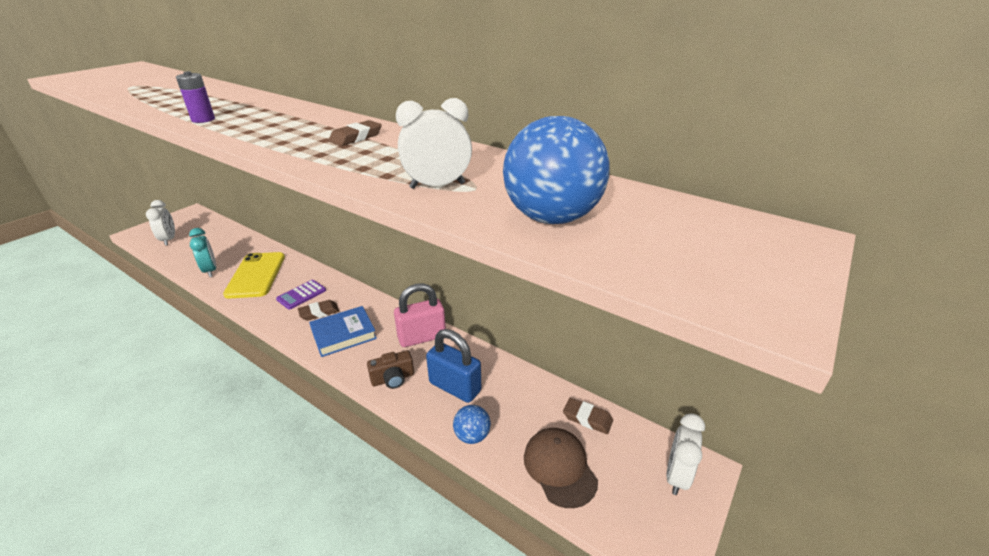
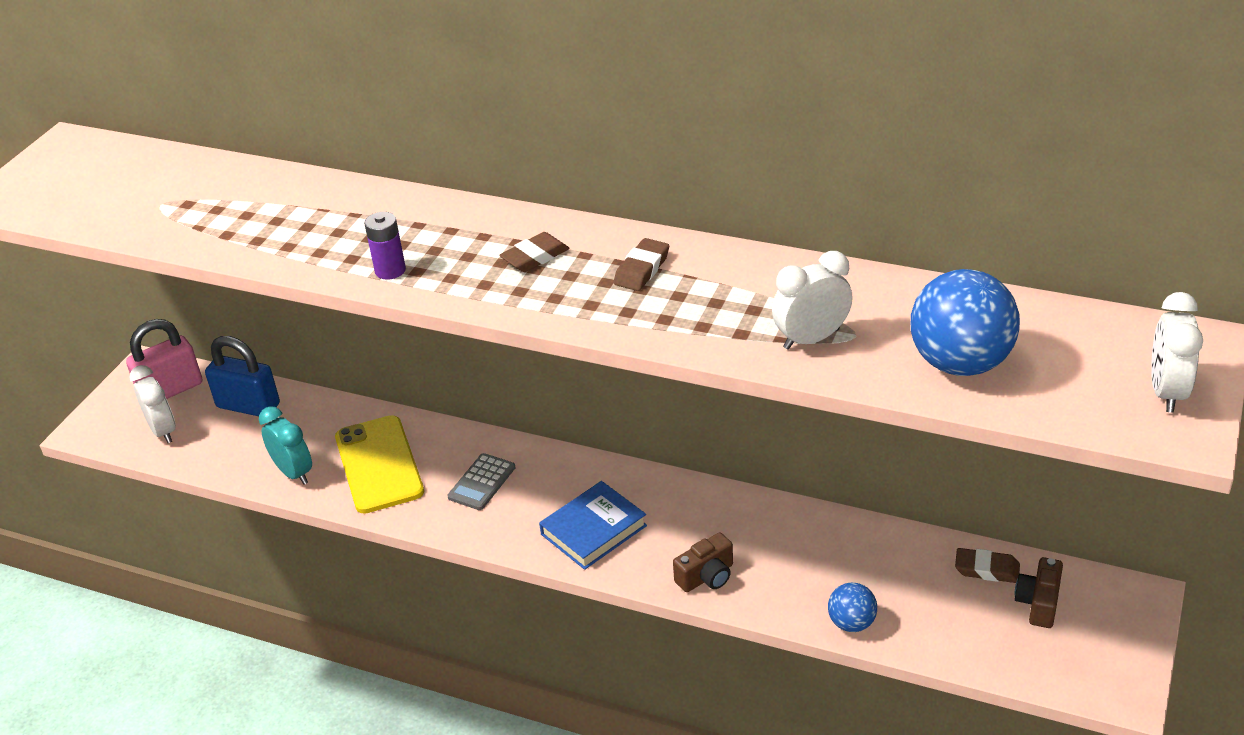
camera: 10 degrees left, 5 degrees up
purple calculator [276,280,326,310] -> grey calculator [447,453,515,510]
brown eraser [298,300,339,321] -> brown eraser moved to [499,232,569,272]
pink padlock [394,283,446,347] -> pink padlock moved to [126,319,202,399]
blue padlock [426,329,481,403] -> blue padlock moved to [205,336,280,416]
brown cap [524,428,598,508] -> none
white clock [666,413,705,495] -> white clock moved to [1151,292,1203,413]
none -> brown camera [1015,557,1063,628]

